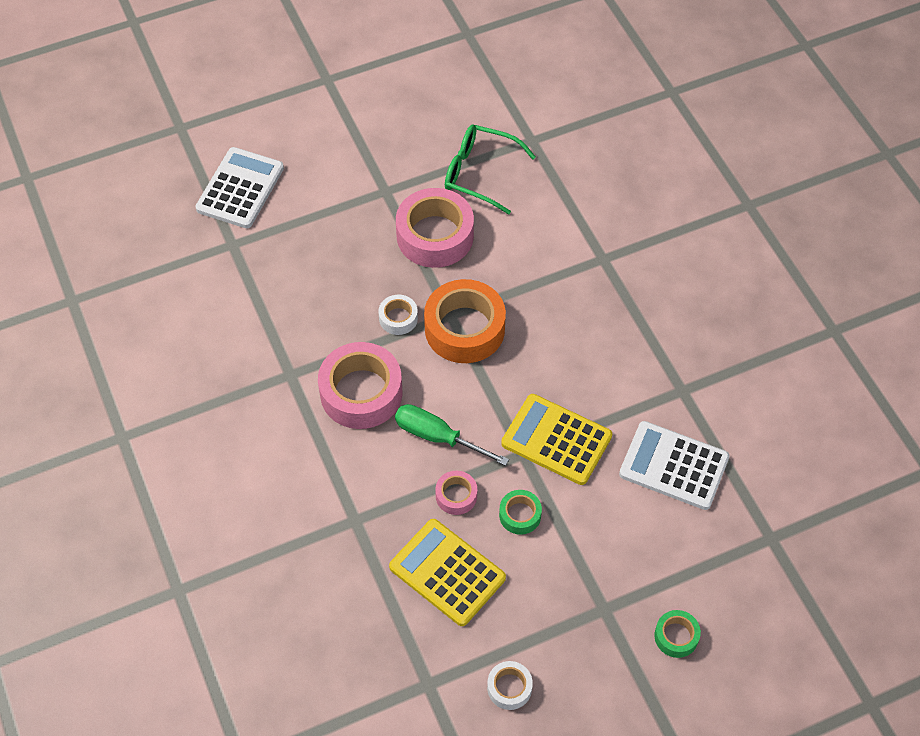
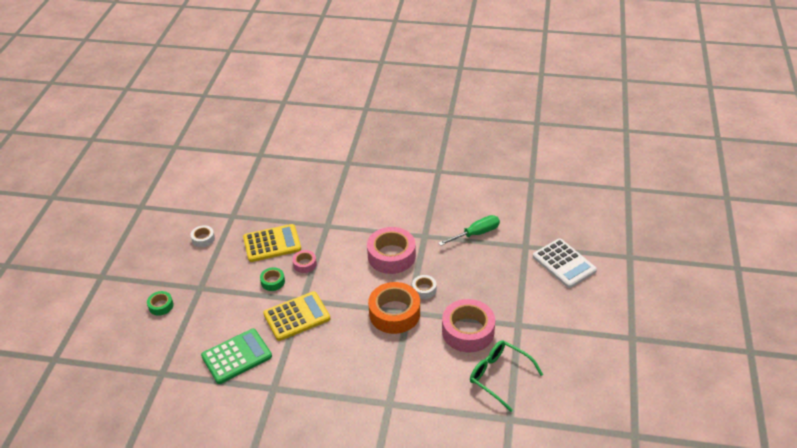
camera: 125 degrees right, 15 degrees down
green screwdriver [395,404,509,466] -> green screwdriver moved to [438,215,500,246]
green glasses [445,124,536,214] -> green glasses turned 105 degrees counterclockwise [470,340,543,412]
white calculator [619,421,730,510] -> green calculator [201,328,272,384]

